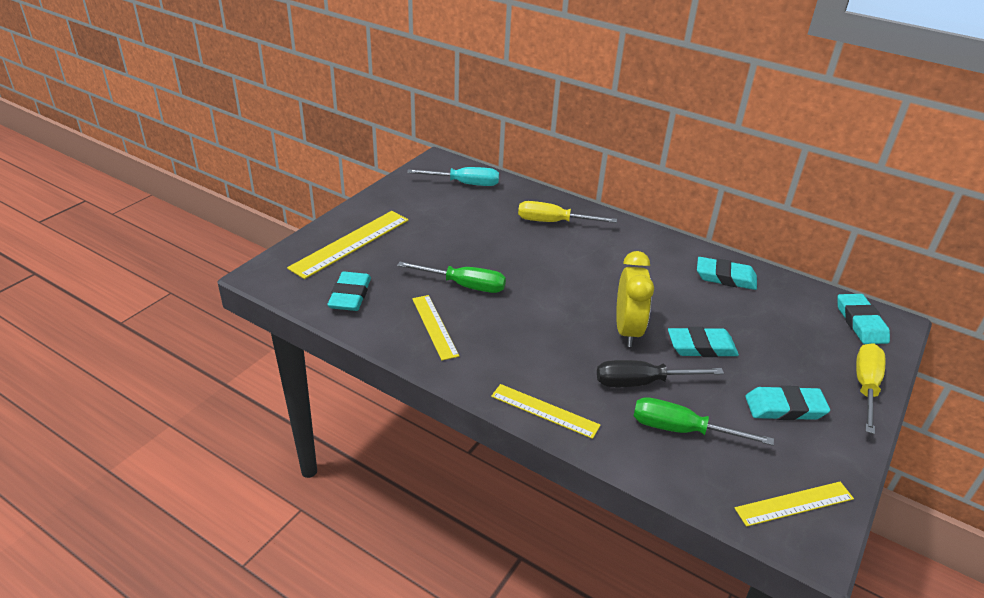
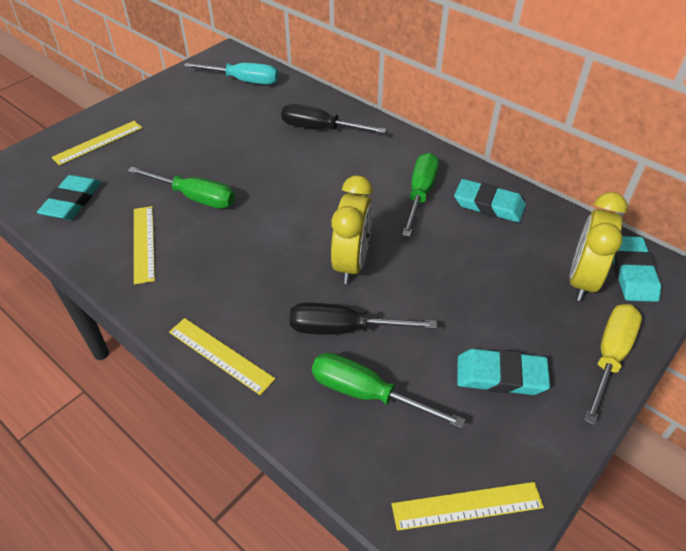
camera: 10 degrees right, 10 degrees up
yellow ruler [287,211,409,279] -> yellow ruler [51,121,142,166], size x0.62
yellow screwdriver [518,201,617,223] -> black screwdriver [281,104,386,134]
turquoise eraser [668,327,739,357] -> none
none -> green screwdriver [402,153,439,237]
none -> yellow clock [570,192,628,301]

